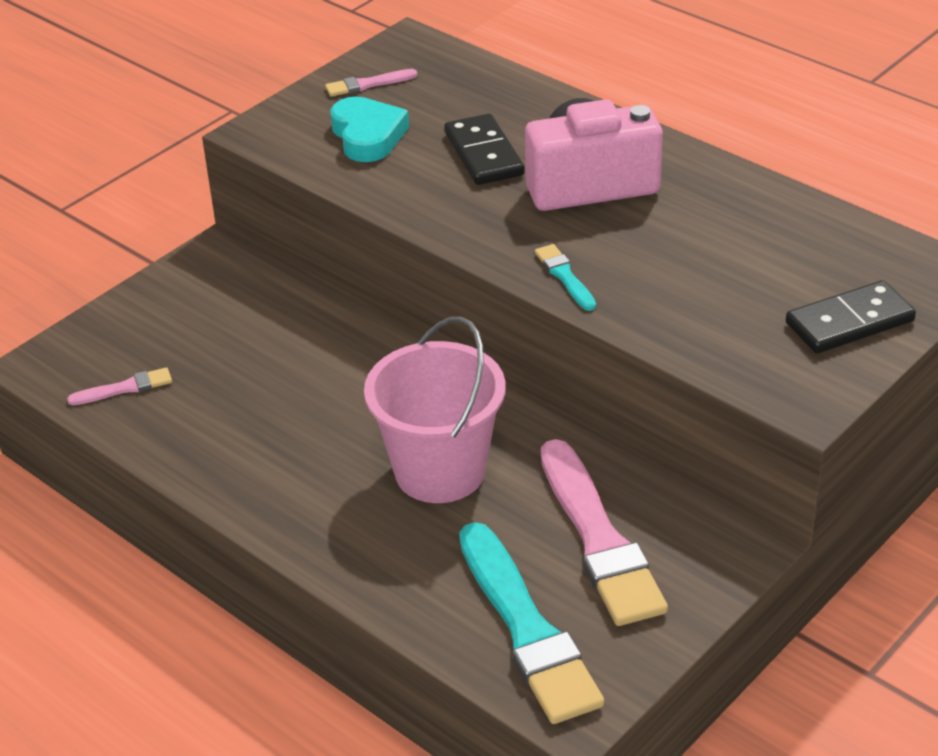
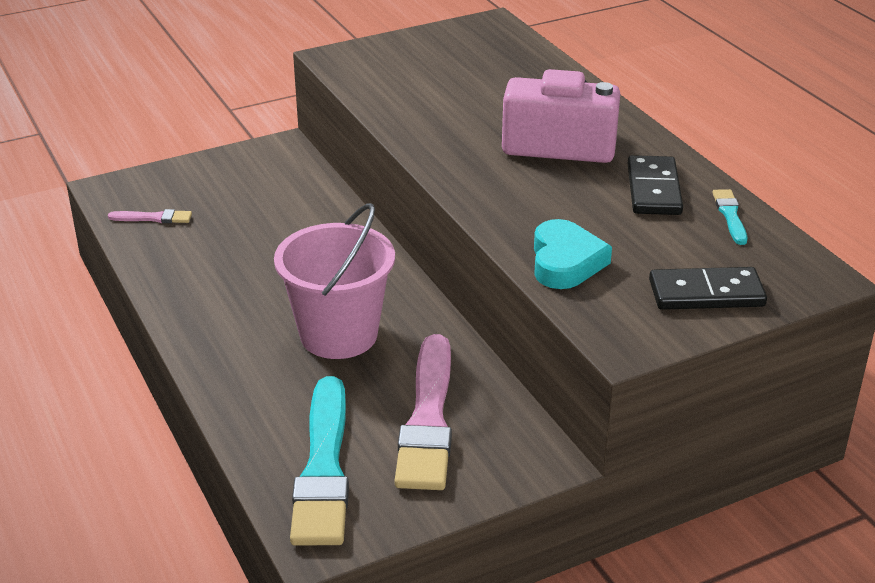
camera: 20 degrees right, 5 degrees down
pink brush [325,69,417,97] -> none
turquoise heart [330,97,409,162] -> turquoise heart moved to [534,219,612,289]
black domino [444,113,525,185] -> black domino moved to [627,155,683,215]
turquoise brush [535,244,596,311] -> turquoise brush moved to [712,189,747,245]

